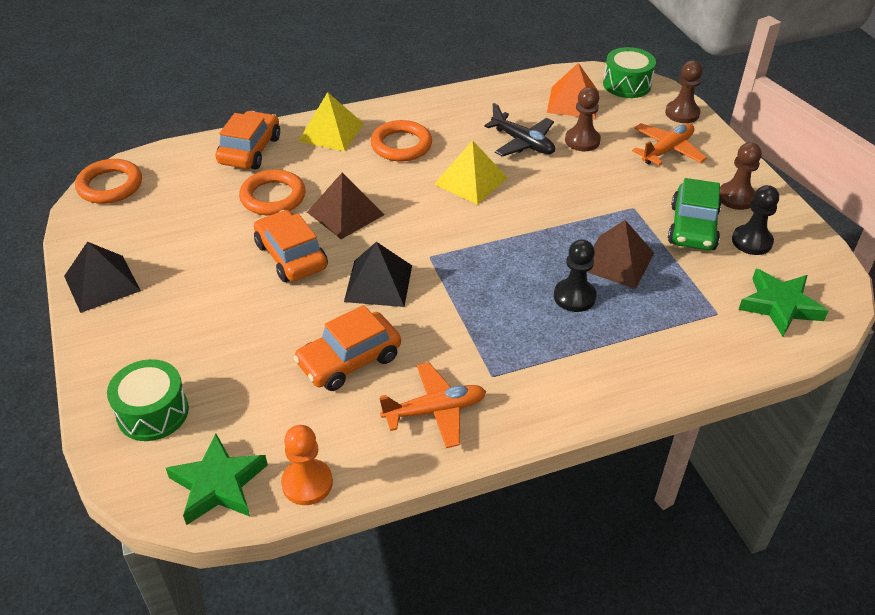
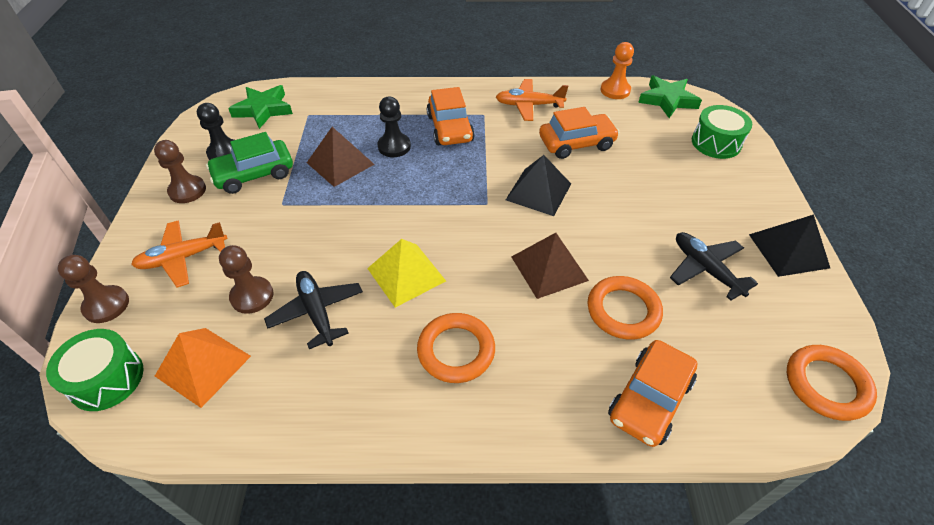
camera: 160 degrees left, 5 degrees up
orange car [254,210,328,282] -> orange car moved to [427,87,475,145]
yellow pyramid [298,92,364,151] -> none
green car [668,178,722,250] -> green car turned 150 degrees counterclockwise [206,132,293,194]
none -> black plane [670,232,758,301]

